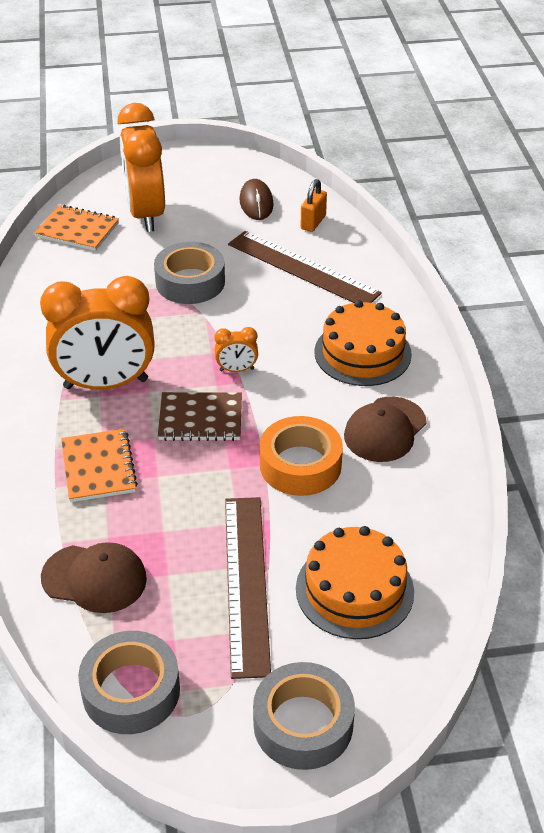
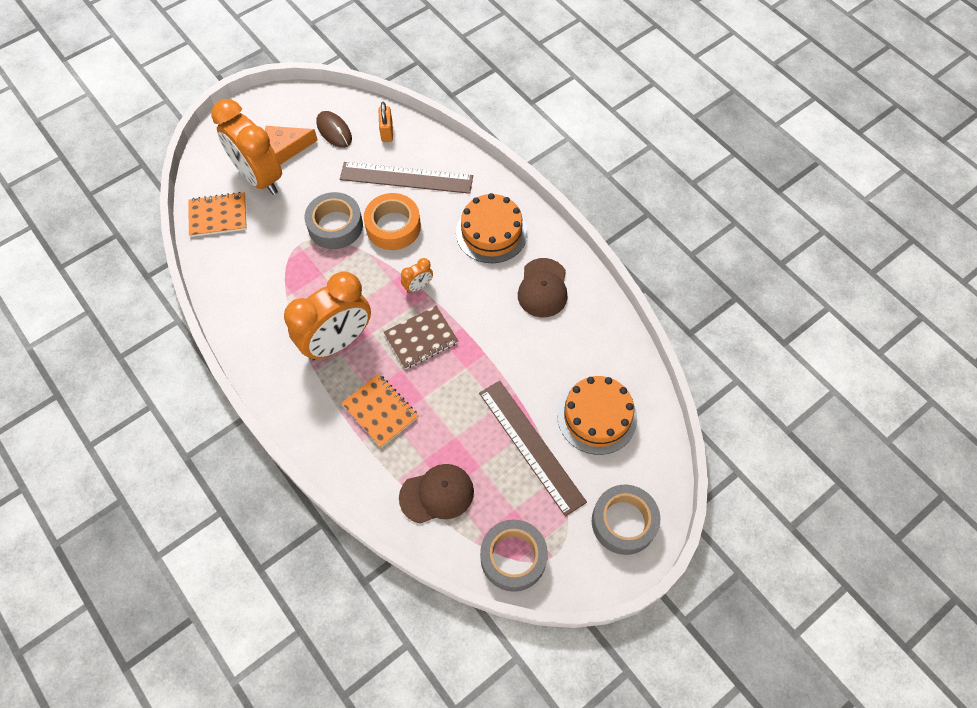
camera: 30 degrees left, 20 degrees up
orange tape [260,416,343,496] -> orange tape moved to [364,193,421,250]
none -> orange cheese [265,126,318,165]

